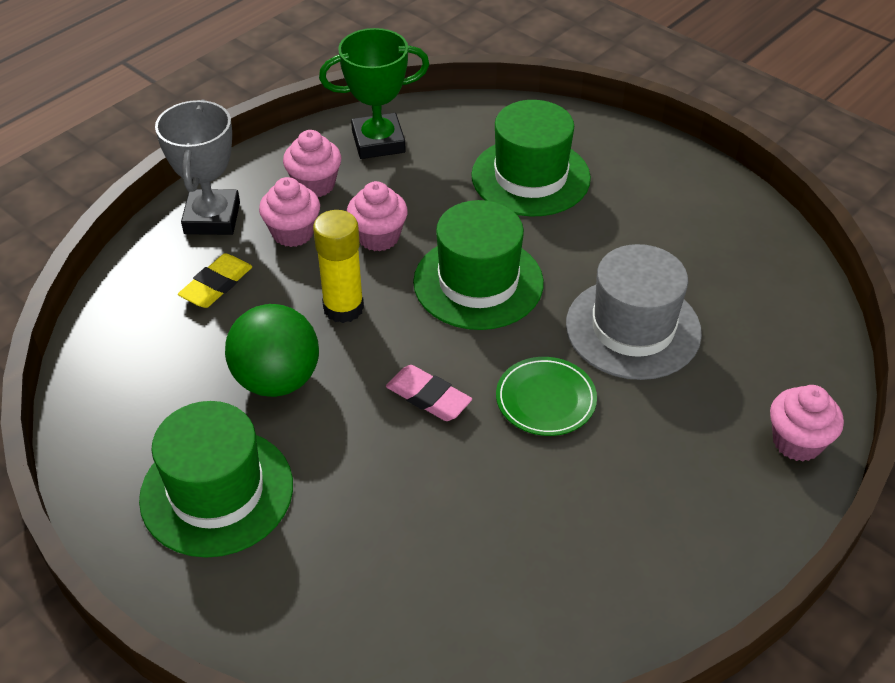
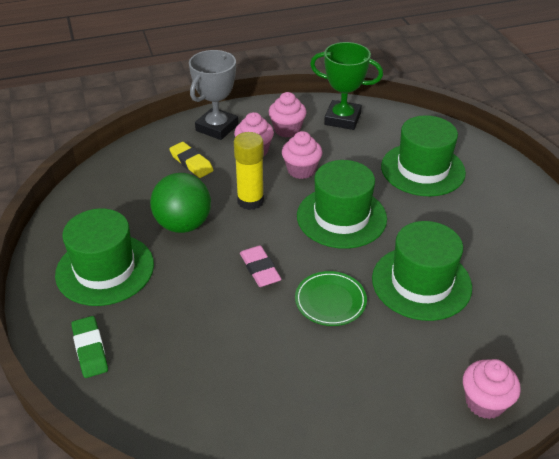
camera: 30 degrees right, 5 degrees down
yellow eraser [178,253,252,308] -> yellow eraser turned 75 degrees clockwise [169,142,214,178]
grey hat [566,244,702,380] -> green hat [372,221,472,321]
none -> green eraser [71,316,108,378]

